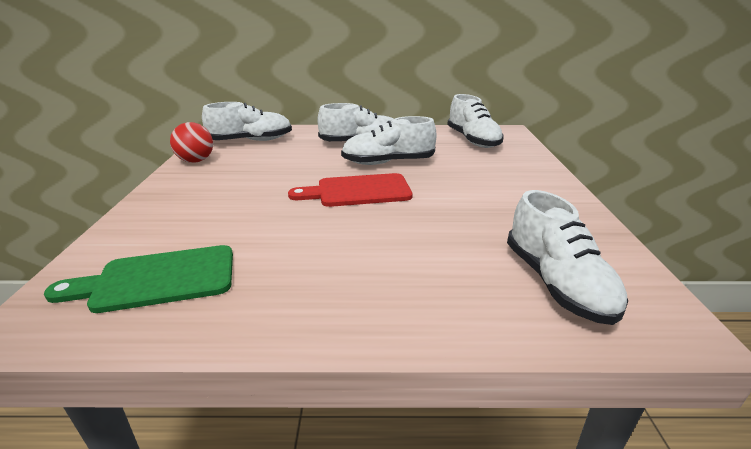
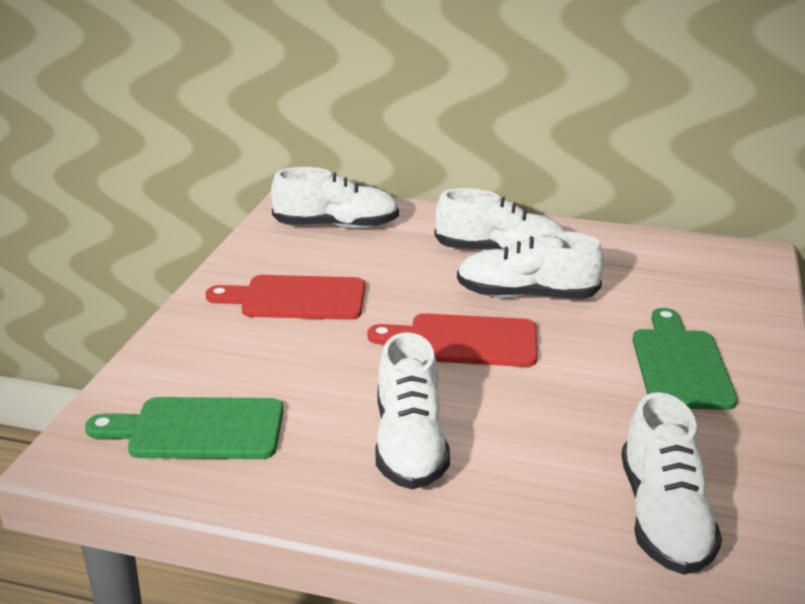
camera: 15 degrees right, 0 degrees up
red ball [170,122,213,163] -> none
white shoe [447,94,504,148] -> white shoe moved to [375,332,450,489]
none -> red cutting board [206,275,365,320]
none -> green cutting board [632,308,738,410]

